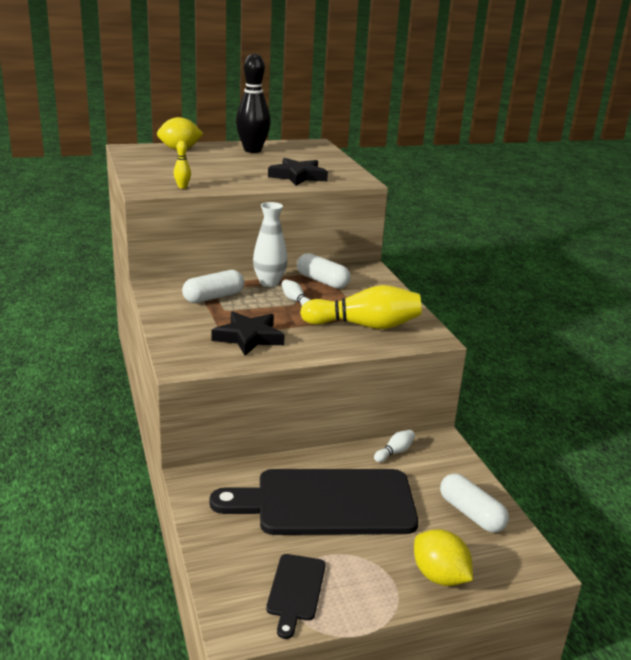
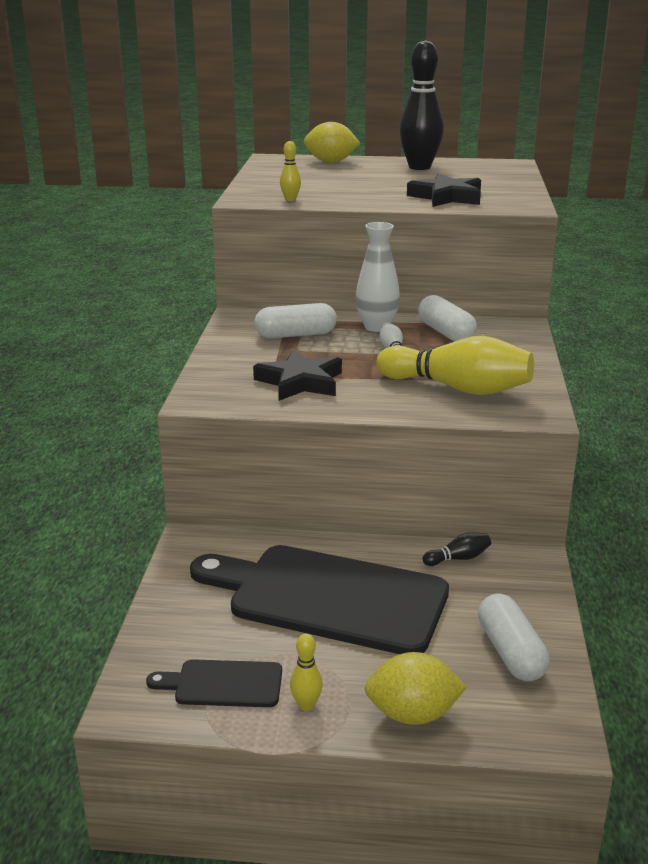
camera: 25 degrees right, 0 degrees up
black cutting board [266,554,326,639] -> black cutting board turned 60 degrees clockwise [146,659,282,707]
white bowling pin [374,430,415,462] -> black bowling pin [422,532,491,566]
yellow lemon [414,529,473,586] -> yellow lemon turned 75 degrees counterclockwise [365,652,467,725]
none -> yellow bowling pin [290,634,323,711]

